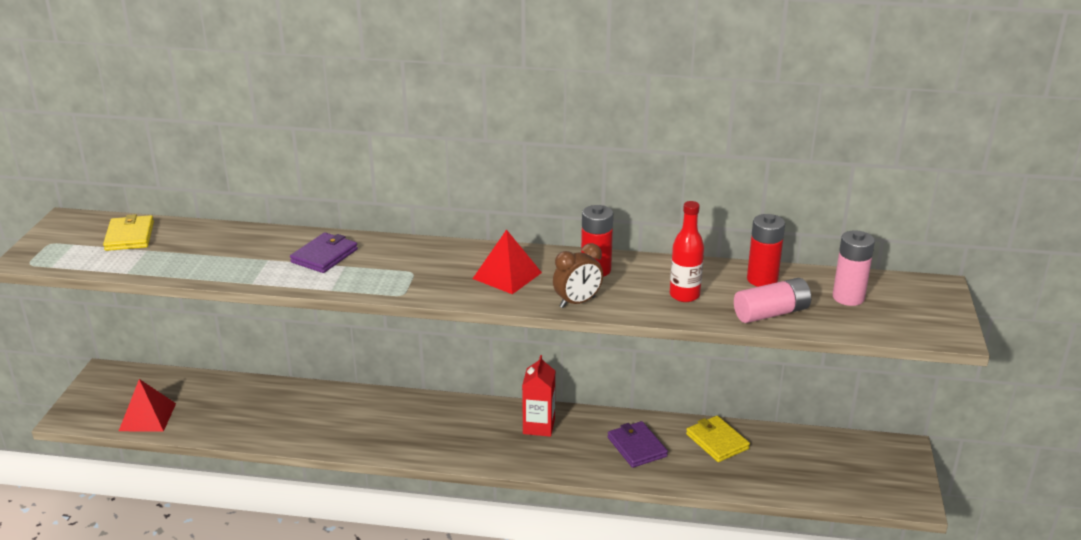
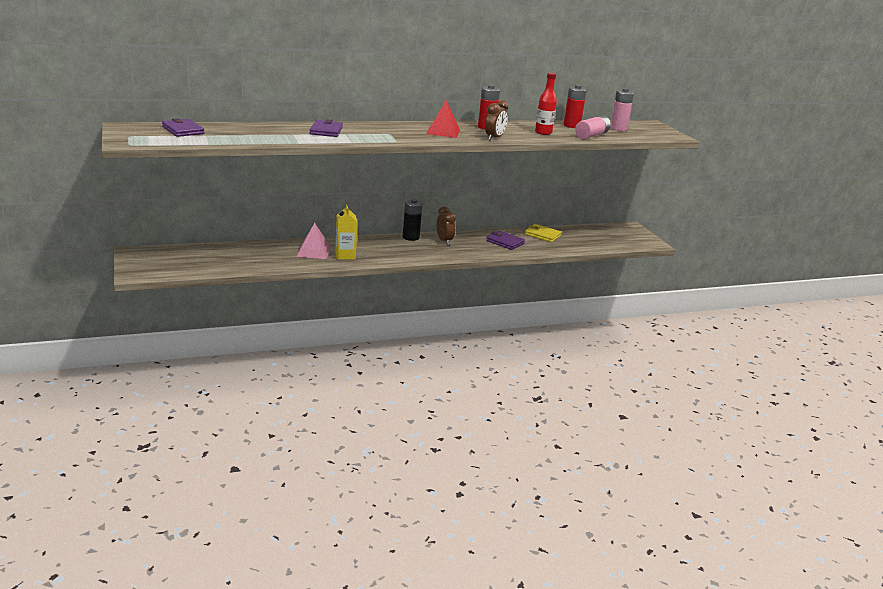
camera: 30 degrees left, 5 degrees down
yellow wallet [103,214,154,251] -> purple wallet [162,118,204,137]
red pyramid [119,379,176,431] -> none
red carton [522,355,555,437] -> brown clock [437,206,456,245]
none -> pink pyramid [297,223,331,259]
none -> yellow carton [335,204,358,260]
none -> black battery [403,199,422,241]

